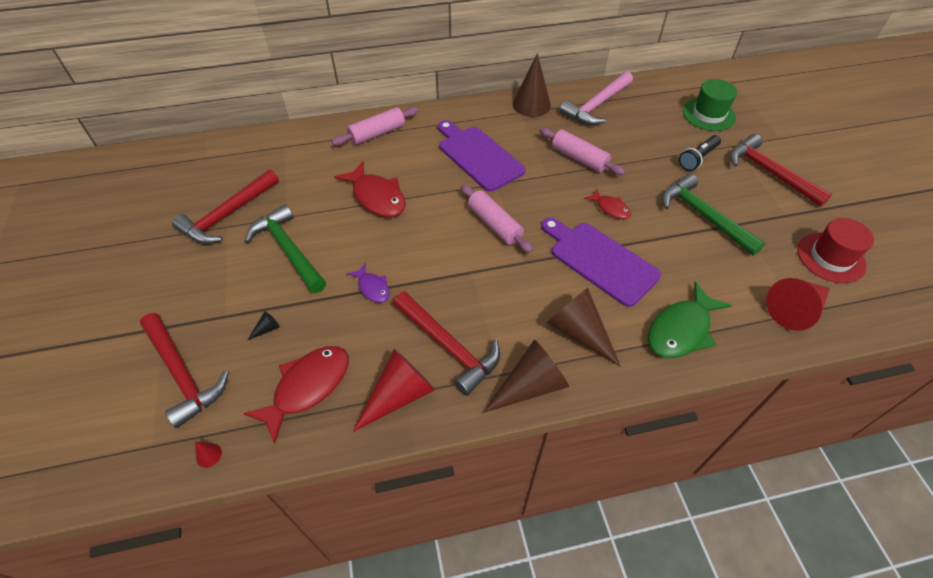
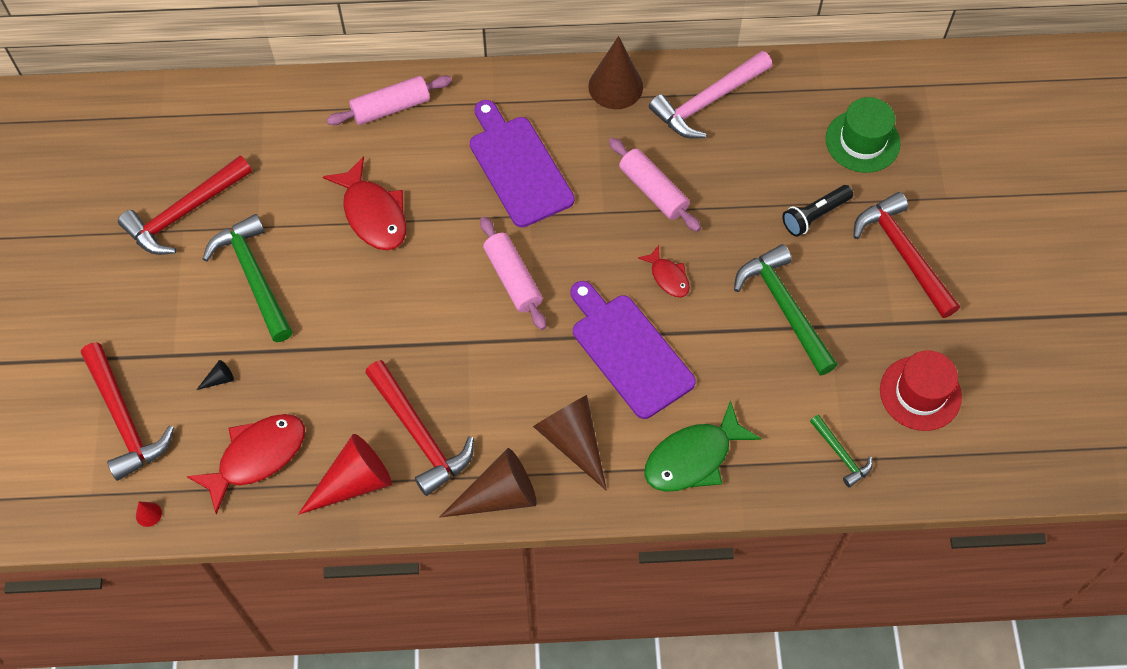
camera: 10 degrees right, 10 degrees up
purple fish [347,263,390,303] -> none
red cone [766,278,830,331] -> green hammer [810,415,872,488]

